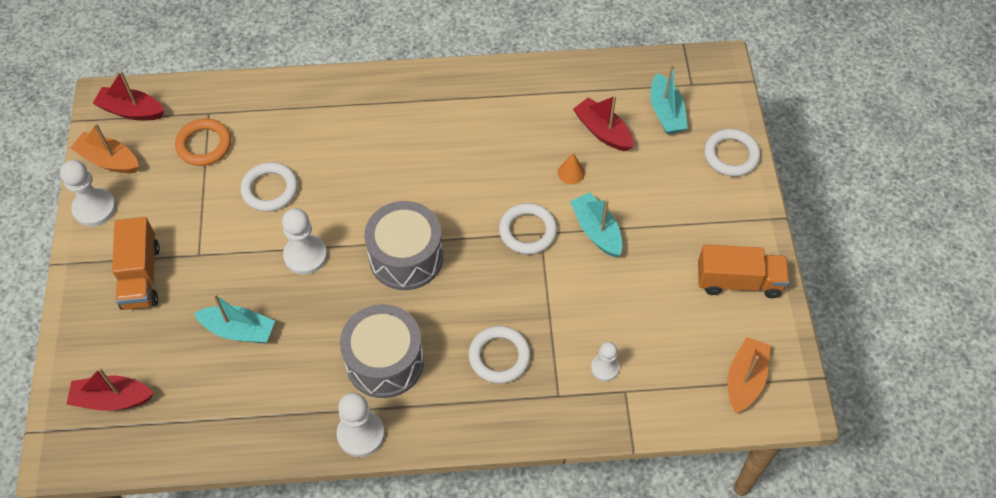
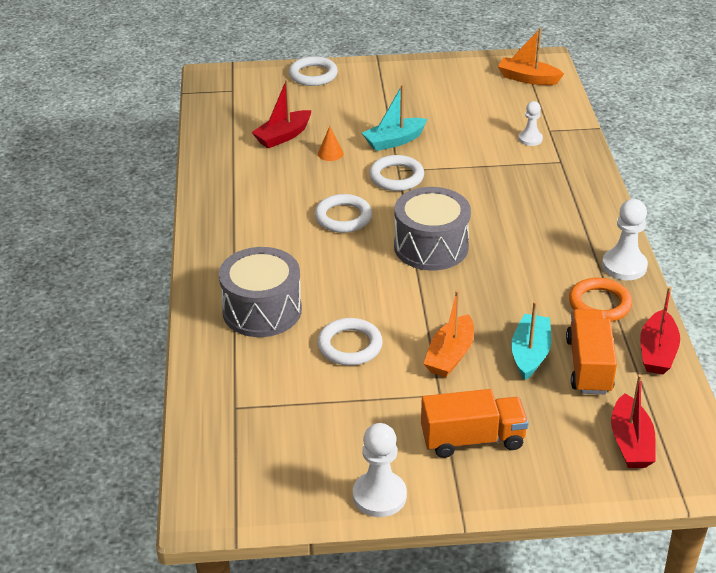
camera: 90 degrees left, 20 degrees down
orange boat [70,123,139,174] -> orange boat moved to [424,290,474,377]
red boat [92,71,164,120] -> red boat moved to [640,286,680,374]
orange ring [175,119,231,166] -> orange ring moved to [569,278,632,322]
white pawn [282,208,327,275] -> none
grey drum [340,304,424,398] -> grey drum moved to [219,247,302,337]
white ring [469,326,531,384] -> white ring moved to [315,194,372,233]
turquoise boat [650,64,688,134] -> none
orange truck [698,245,789,298] -> orange truck moved to [566,309,617,394]

